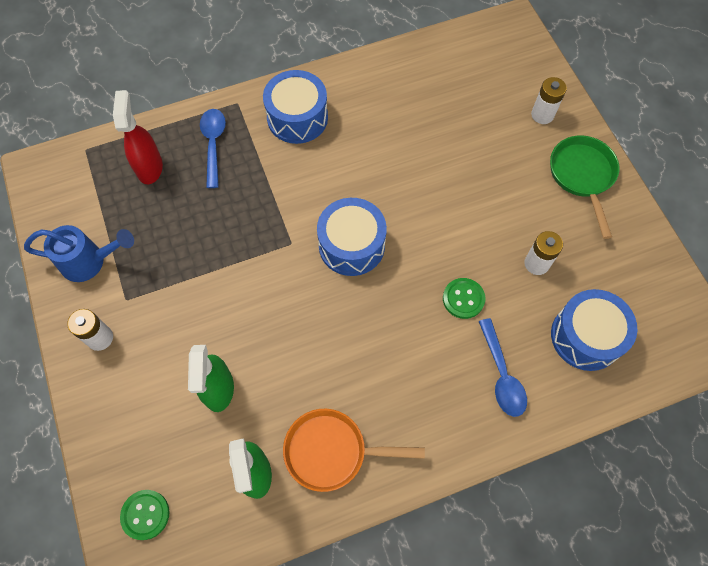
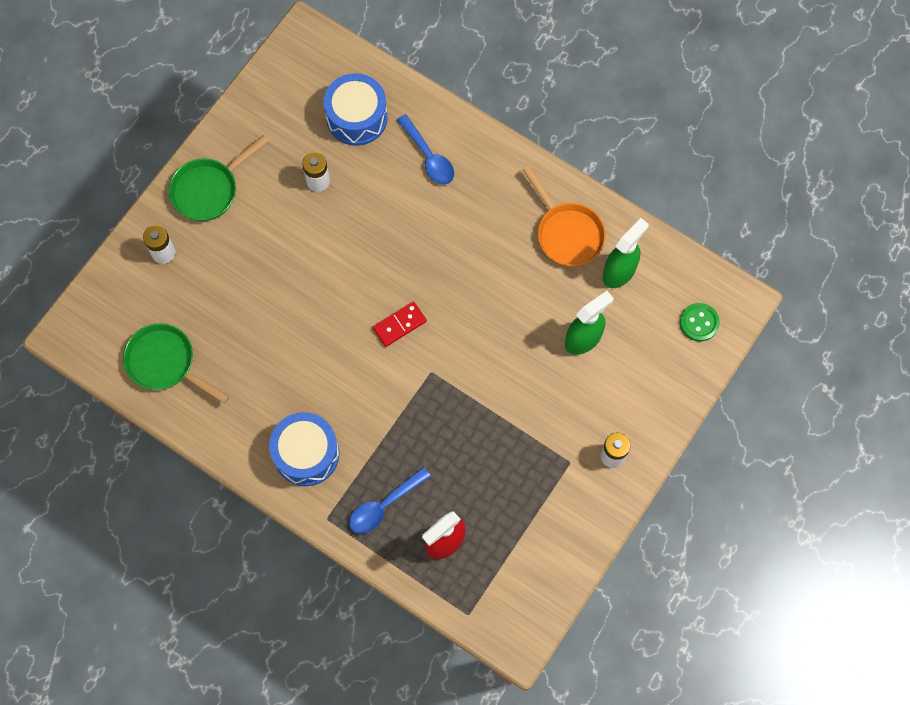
camera: 125 degrees left, 5 degrees up
blue watering can [24,225,134,282] -> none
blue drum [317,198,387,276] -> red domino [372,301,427,347]
green button [443,278,485,319] -> none
blue spoon [479,318,527,417] -> blue spoon turned 105 degrees clockwise [397,114,454,185]
none -> green pan [123,323,230,404]

